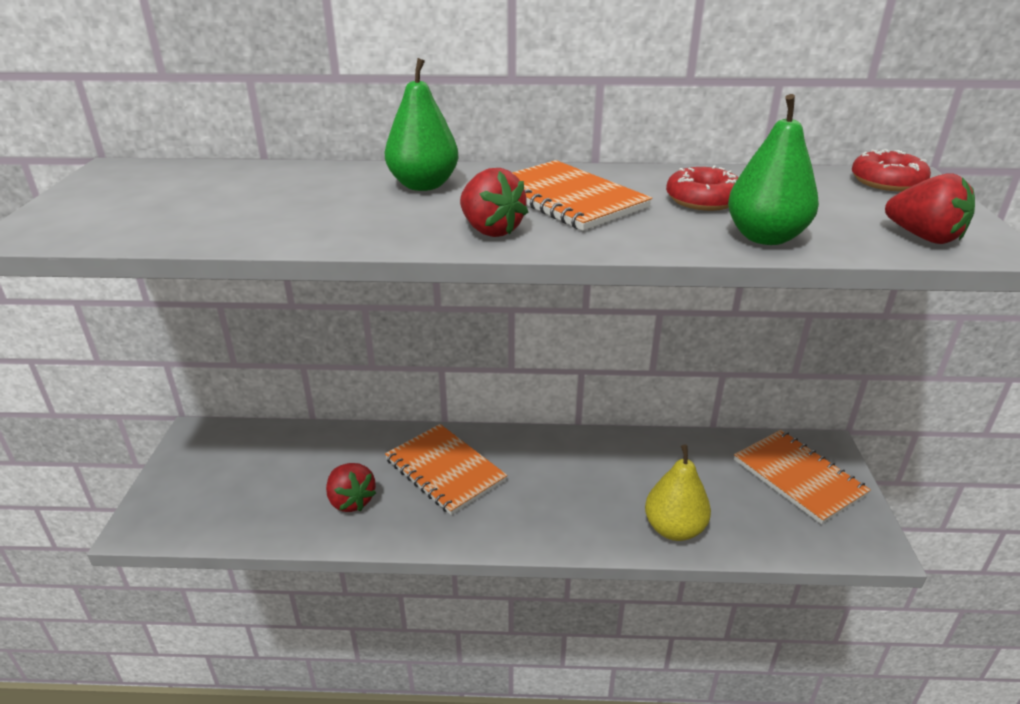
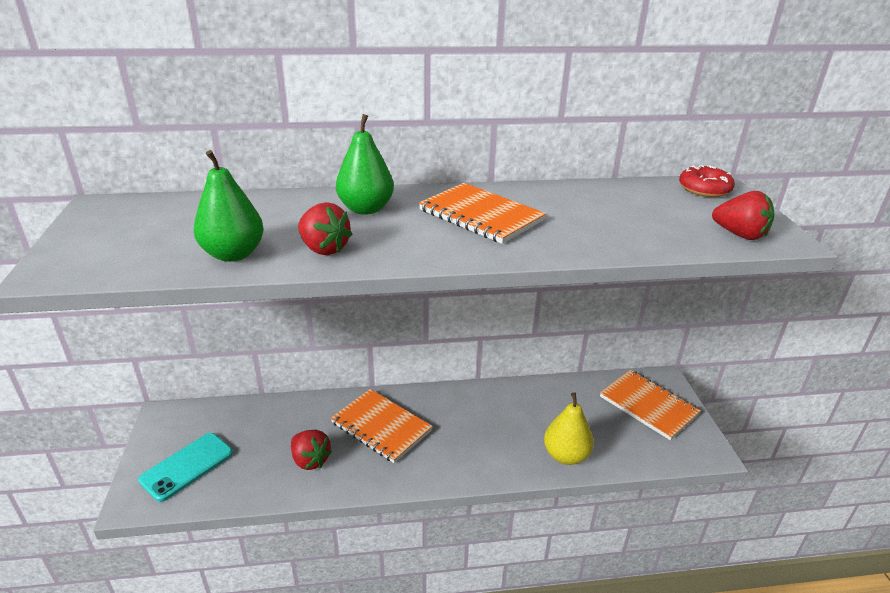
camera: 10 degrees left, 0 degrees up
red strawberry [460,168,528,237] -> red strawberry moved to [298,202,353,255]
red donut [666,166,738,211] -> none
green pear [728,94,819,245] -> green pear moved to [194,150,264,262]
none -> turquoise phone [138,433,233,502]

